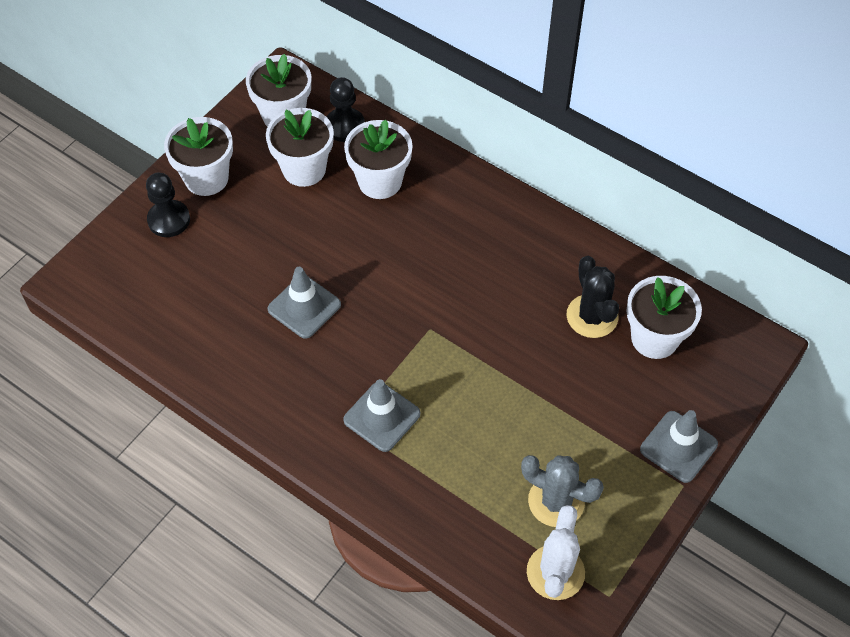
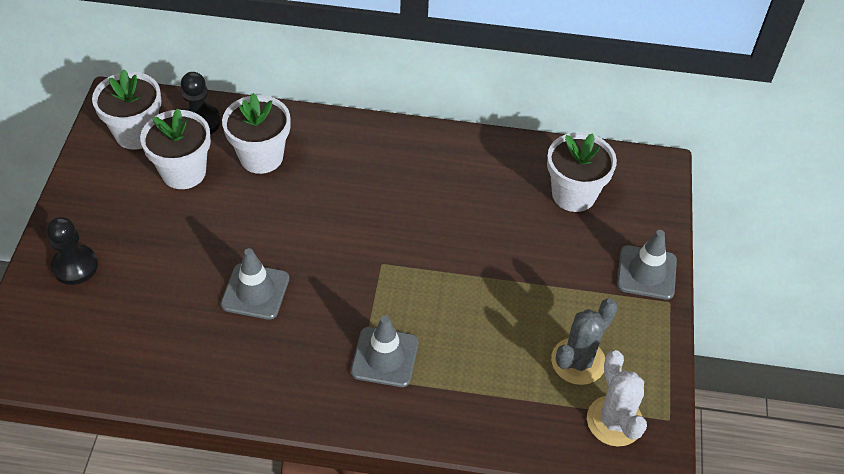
camera: 30 degrees left, 5 degrees down
white flower pot [164,117,233,196] -> none
grey cactus [521,455,604,527] -> grey cactus turned 45 degrees counterclockwise [551,298,618,385]
black cactus [567,256,619,338] -> none

